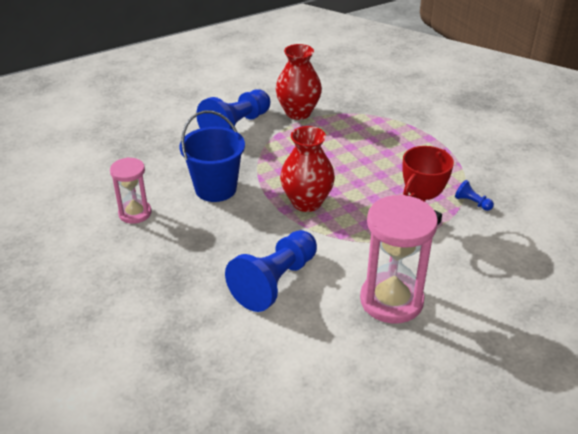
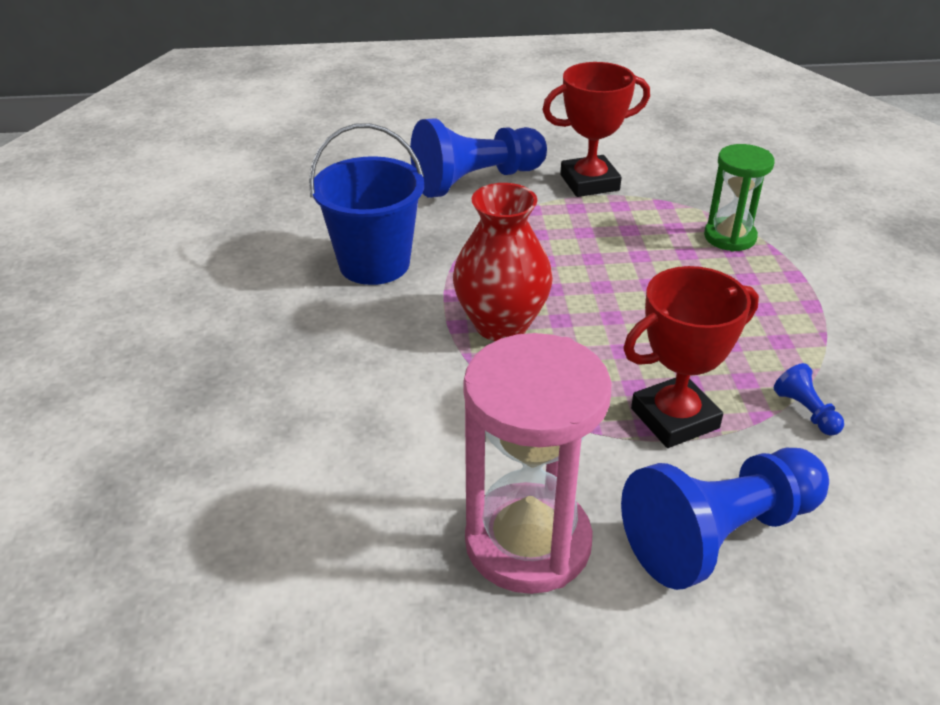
camera: 25 degrees right, 0 degrees up
pink hourglass [110,157,152,224] -> none
blue pawn [225,230,317,312] -> blue pawn moved to [621,448,829,590]
red vase [276,44,322,120] -> red trophy [542,62,650,197]
none -> green hourglass [704,144,774,252]

